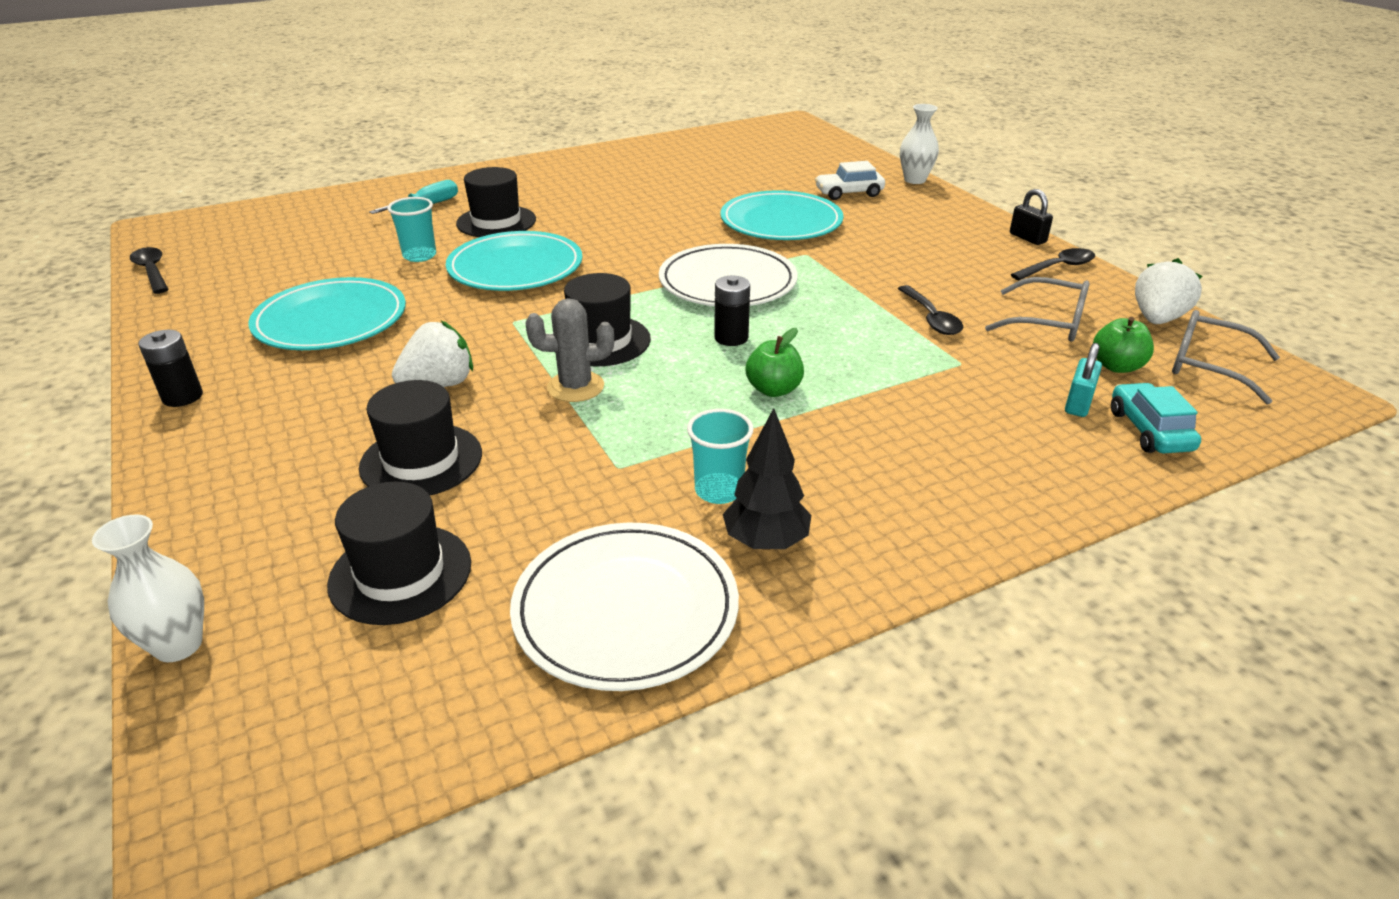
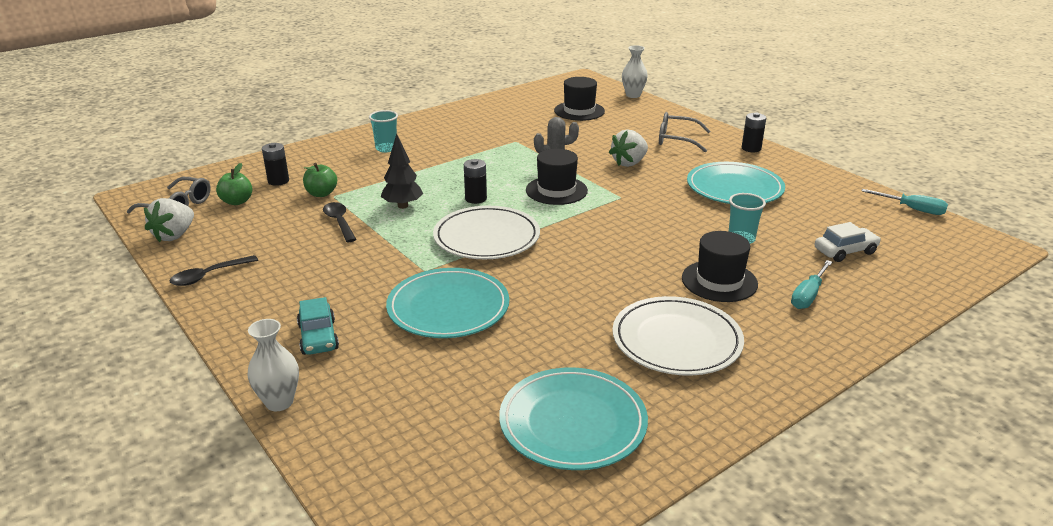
camera: 170 degrees right, 5 degrees down
black spoon [130,247,168,294] -> turquoise screwdriver [862,189,948,215]
black hat [359,380,482,495] -> none
turquoise plate [446,231,583,291] -> turquoise plate moved to [499,367,648,470]
white plate [510,523,739,691] -> white plate moved to [612,296,744,376]
turquoise cup [687,409,753,504] -> turquoise cup moved to [369,110,398,153]
black tree [723,408,811,550] -> black tree moved to [380,134,423,209]
green apple [746,328,804,397] -> green apple moved to [303,163,337,197]
white car [815,161,885,200] -> white car moved to [815,222,881,262]
grey glasses [985,277,1090,342] -> grey glasses moved to [659,112,711,153]
black padlock [1010,189,1053,245] -> none
turquoise padlock [1065,343,1102,417] -> black battery [262,143,289,186]
turquoise car [1111,383,1201,453] -> turquoise car moved to [297,297,339,355]

